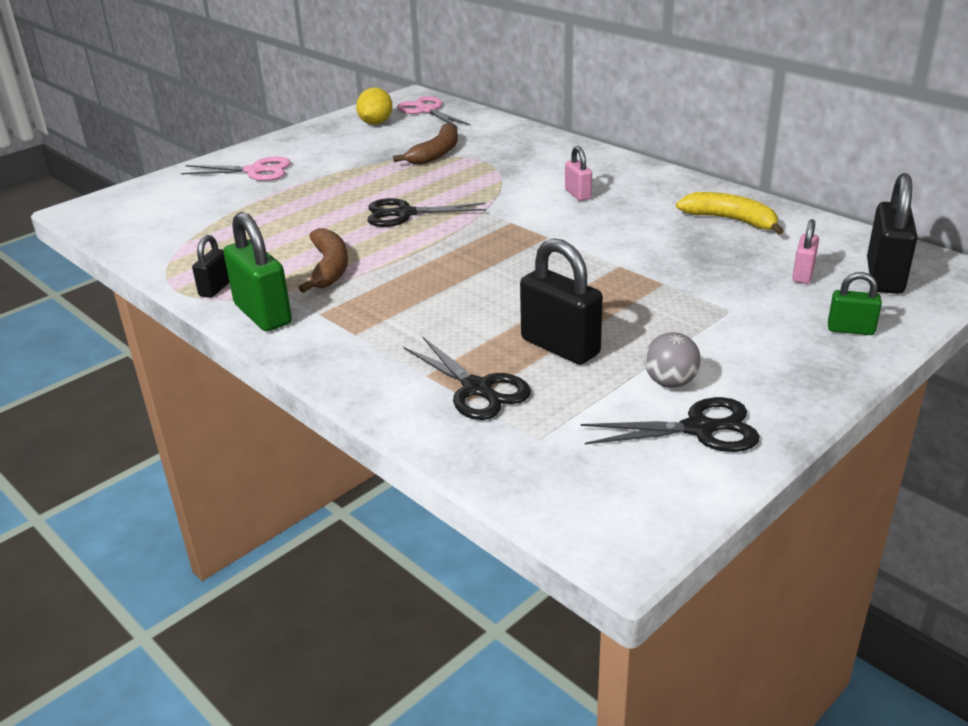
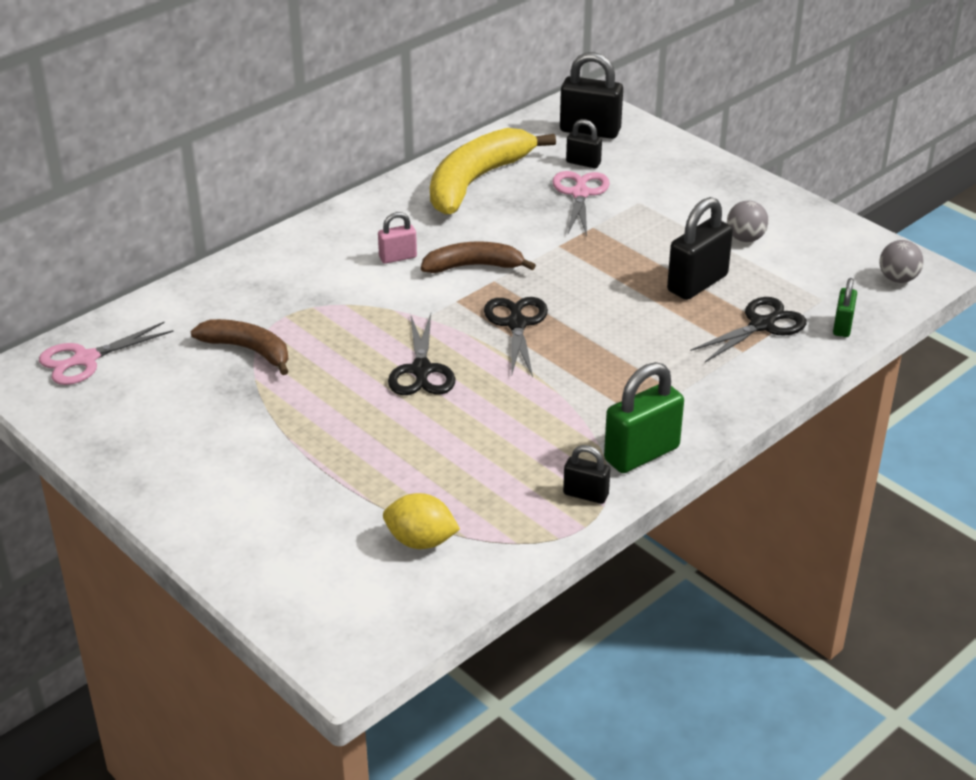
camera: 90 degrees left, 5 degrees up
pink scissors [181,157,291,181] -> pink scissors moved to [552,171,610,236]
brown banana [299,228,348,293] -> brown banana moved to [421,241,536,273]
yellow lemon [356,87,393,125] -> yellow lemon moved to [383,493,460,549]
black scissors [581,397,760,452] -> black scissors moved to [484,297,548,377]
yellow banana [676,192,784,235] -> yellow banana [430,128,556,214], size x1.67
pink padlock [792,219,819,284] -> black padlock [566,119,602,168]
green padlock [828,272,882,335] -> green padlock moved to [833,278,857,337]
none -> grey ball [880,240,924,283]

